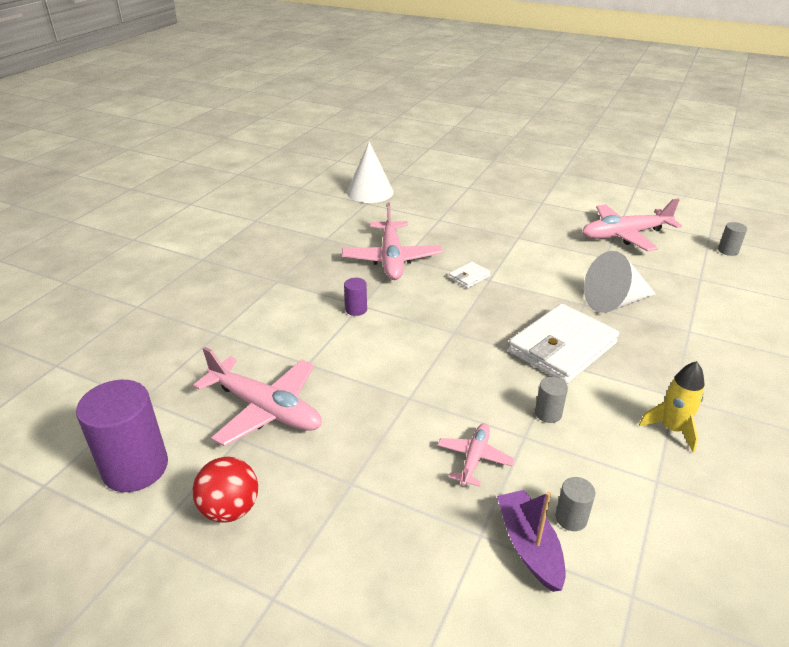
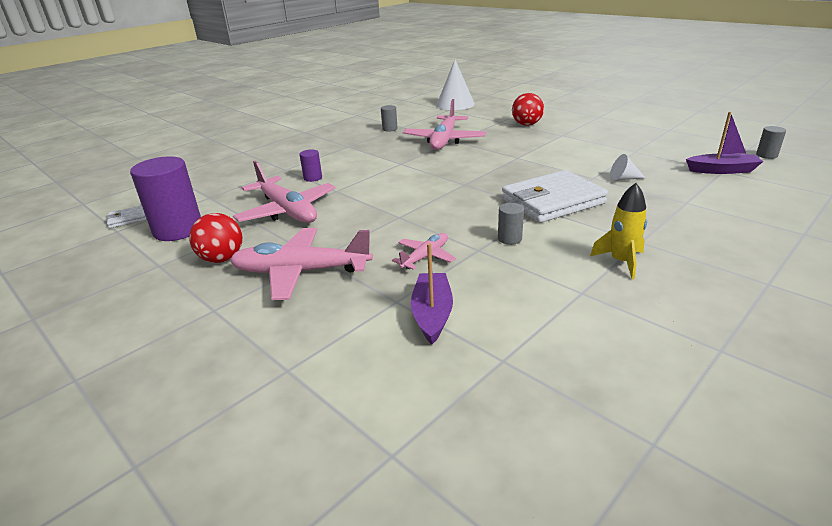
camera: 20 degrees right, 5 degrees down
purple cylinder [344,278,367,316] -> purple cylinder moved to [299,149,322,182]
white wallet [449,261,491,288] -> white wallet moved to [106,206,147,228]
grey cylinder [556,477,595,531] -> grey cylinder moved to [381,105,398,131]
pink plane [582,199,682,251] -> pink plane moved to [230,228,373,300]
white cone [584,251,655,313] -> white cone [610,154,645,181], size x0.49
none -> red ball [512,93,544,126]
none -> purple boat [686,112,764,174]

